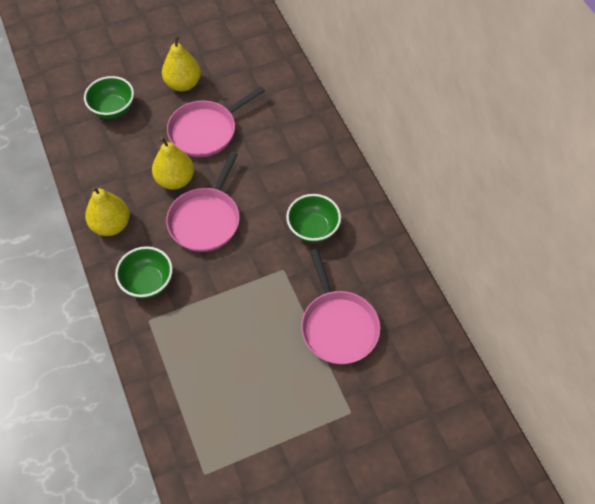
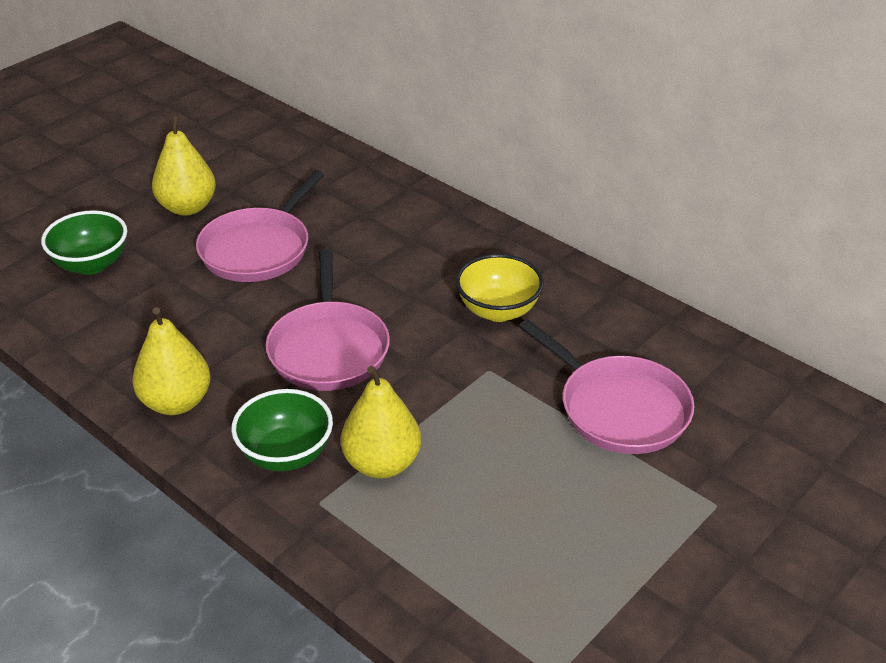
camera: 25 degrees left, 20 degrees down
yellow pear [152,137,194,190] -> yellow pear moved to [341,366,421,479]
green bowl [286,194,341,243] -> yellow bowl [456,254,544,322]

